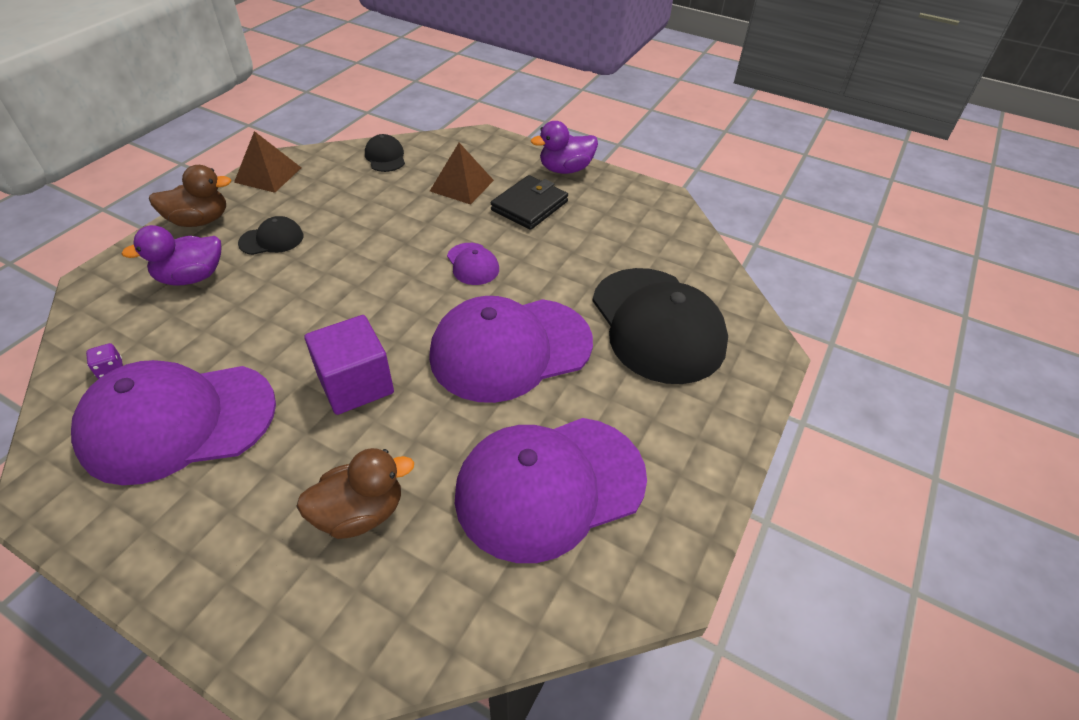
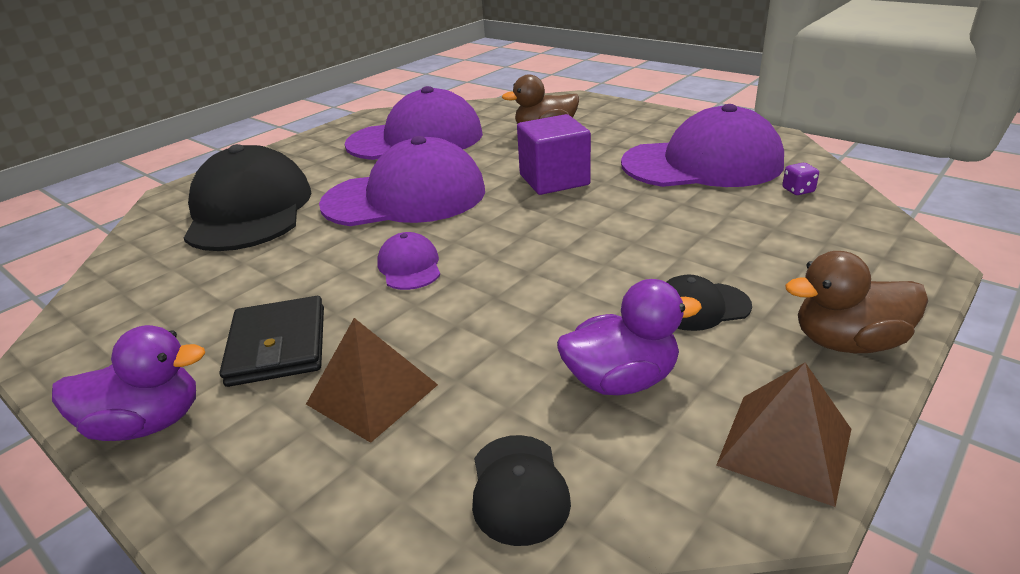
camera: 165 degrees left, 15 degrees down
purple duck [122,225,221,286] -> purple duck moved to [557,279,702,395]
black wallet [491,175,568,230] -> black wallet turned 60 degrees counterclockwise [220,296,324,387]

